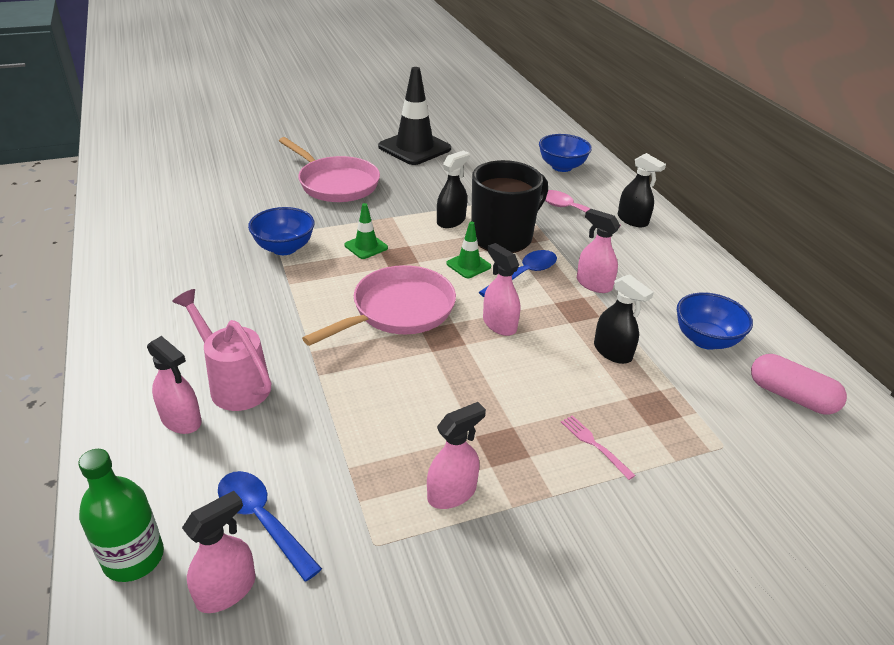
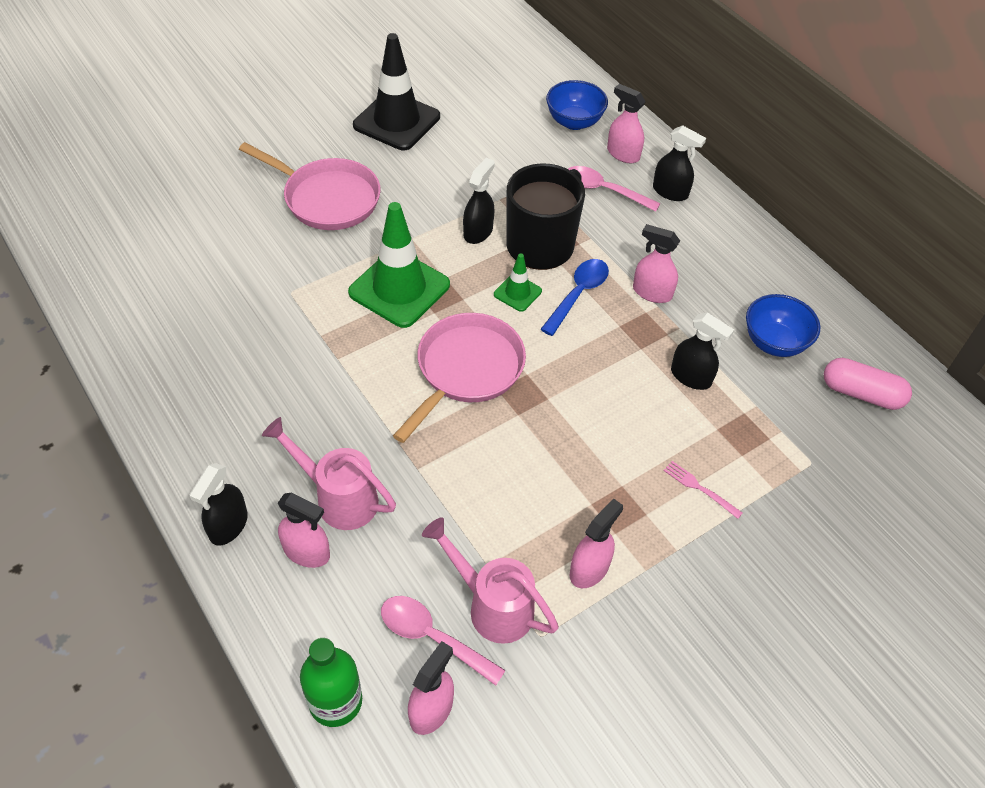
camera: 15 degrees left, 15 degrees up
blue spoon [218,471,322,582] -> pink spoon [381,596,506,686]
blue bowl [248,207,315,255] -> none
green traffic cone [345,203,388,259] -> green traffic cone [348,202,450,328], size x2.07
pink spray bottle [483,243,520,336] -> pink spray bottle moved to [607,84,645,163]
none -> black spray bottle [189,463,248,546]
none -> pink watering can [422,517,559,644]

